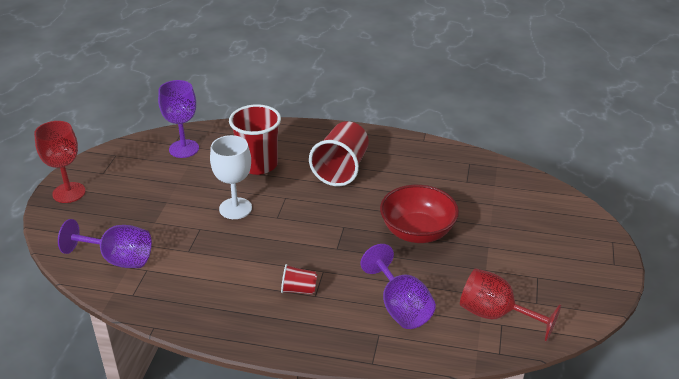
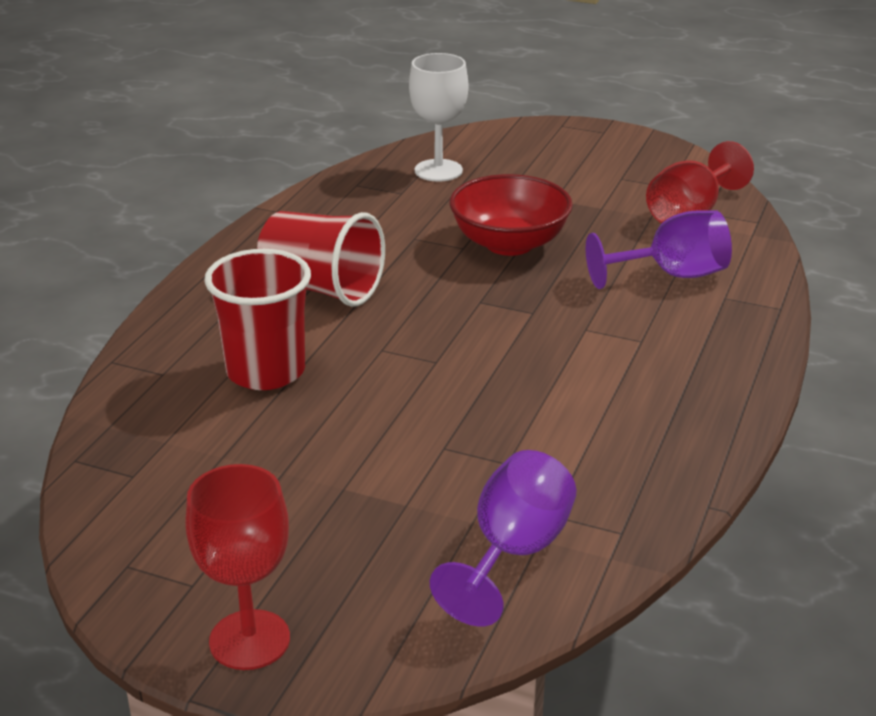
camera: 80 degrees left, 5 degrees down
purple goblet [158,80,199,158] -> none
white goblet [210,135,252,219] -> white goblet moved to [409,53,468,182]
red cup [281,264,317,295] -> none

